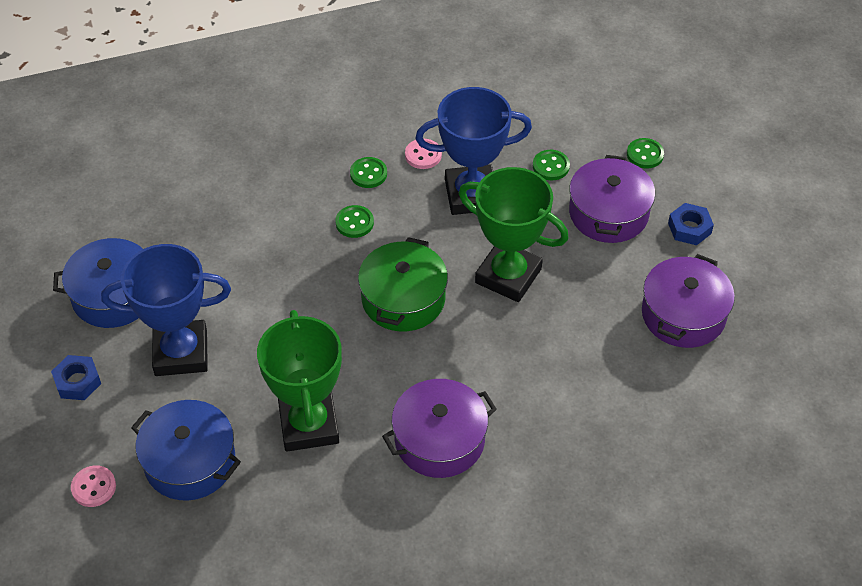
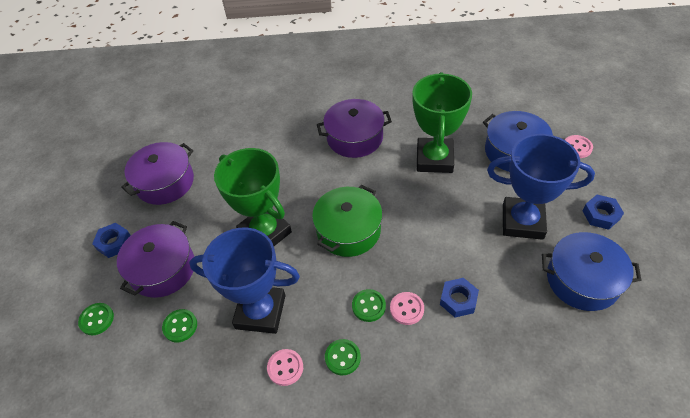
camera: 160 degrees left, 0 degrees up
none -> pink button [390,292,424,325]
none -> blue nut [440,278,479,317]

